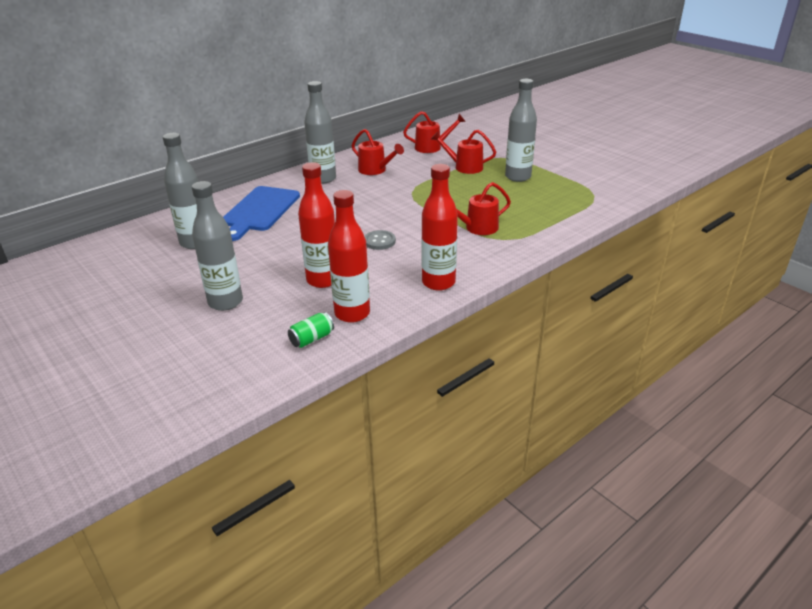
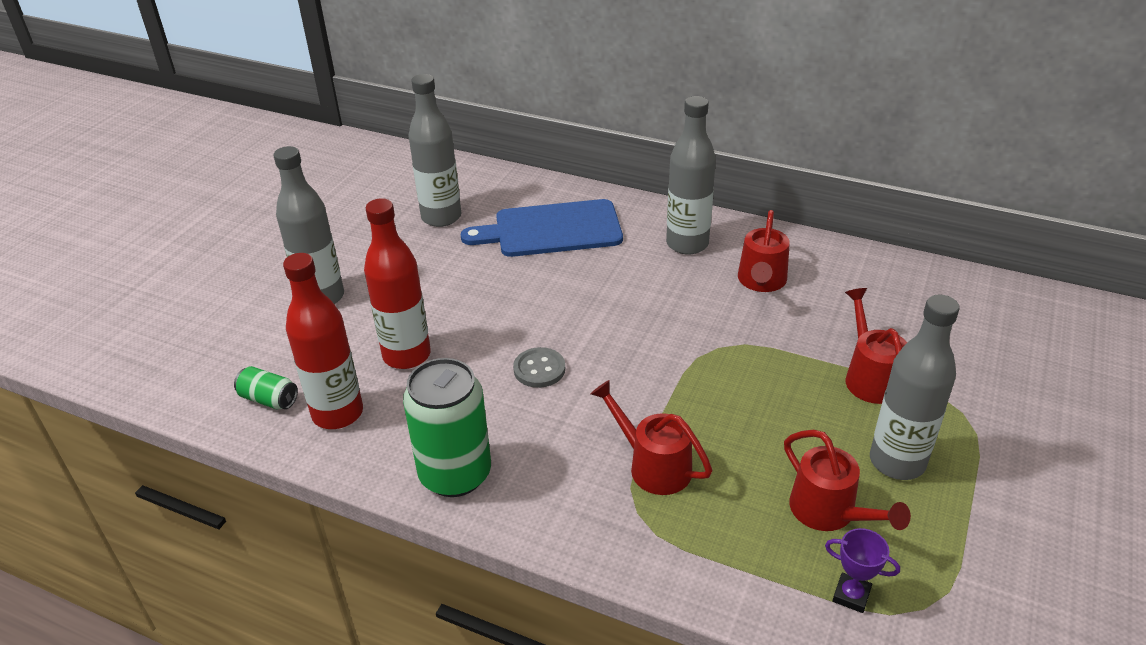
camera: 65 degrees right, 5 degrees up
red watering can [403,111,466,153] -> red watering can moved to [784,430,911,531]
red bottle [422,164,458,291] -> green can [403,358,491,497]
none -> purple trophy [825,528,900,613]

